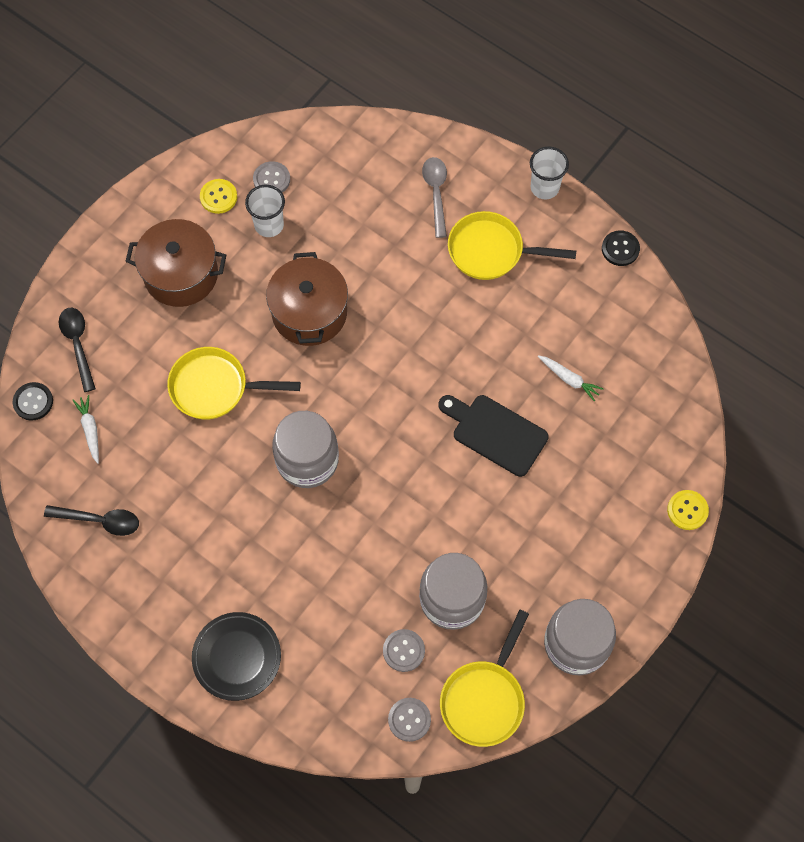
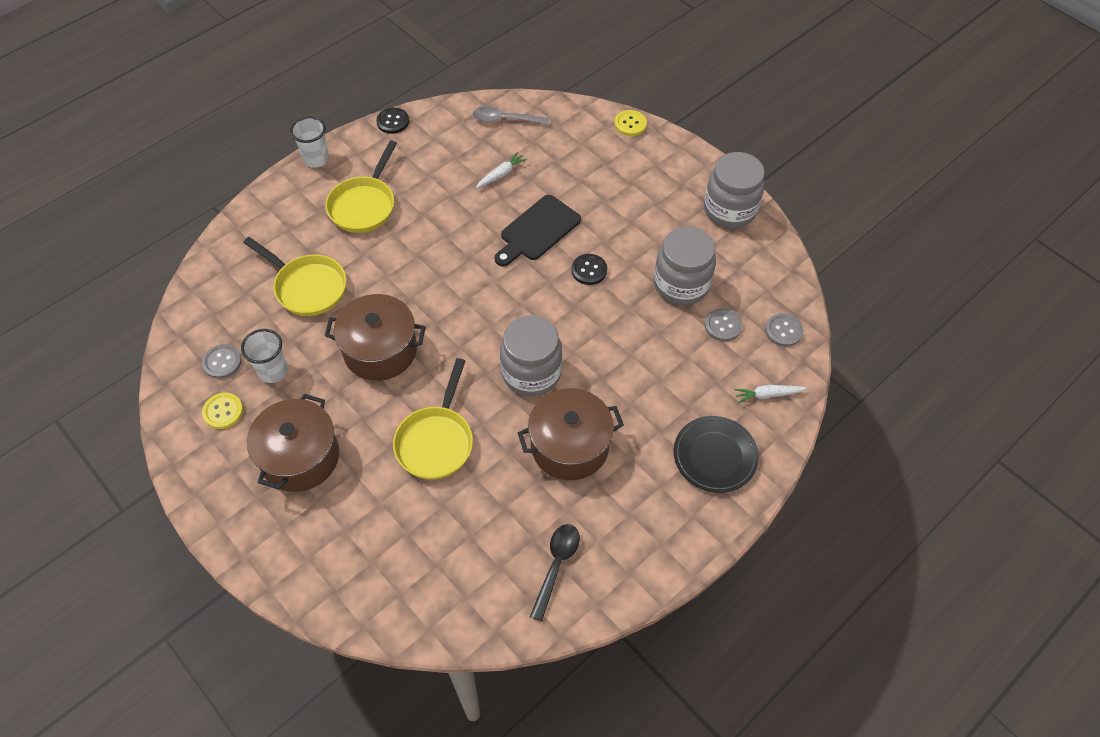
camera: 80 degrees left, 10 degrees down
black button [13,382,53,421] -> black button moved to [571,254,607,285]
black spoon [59,308,96,392] -> none
white carrot [73,395,99,464] -> white carrot moved to [734,385,807,403]
grey spoon [422,157,447,238] -> grey spoon moved to [473,106,550,125]
yellow pan [440,609,529,747] -> yellow pan moved to [243,237,346,316]
none -> brown pot [518,388,624,480]

